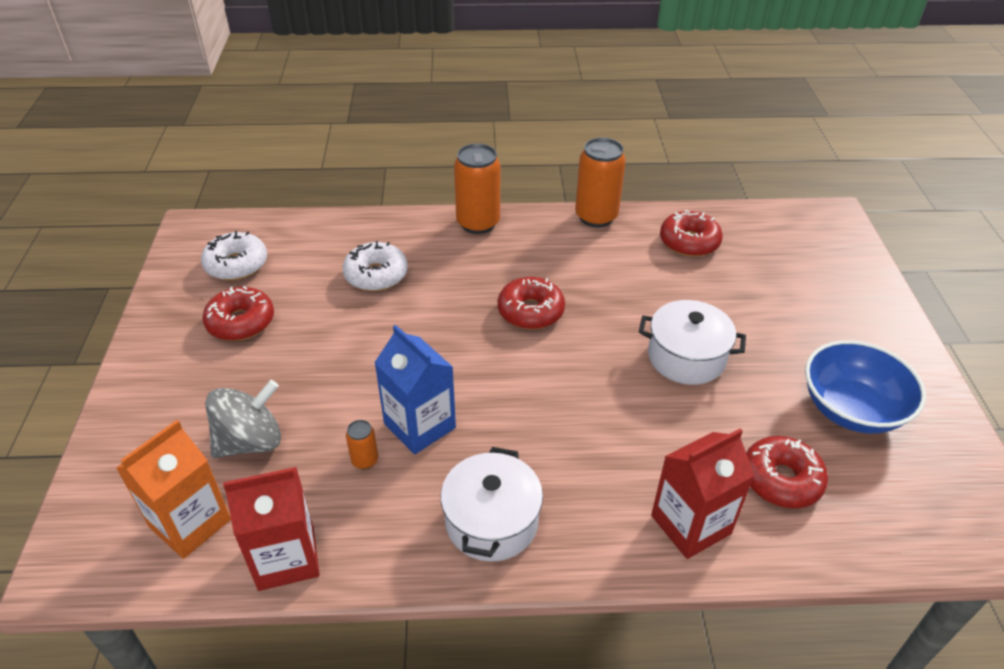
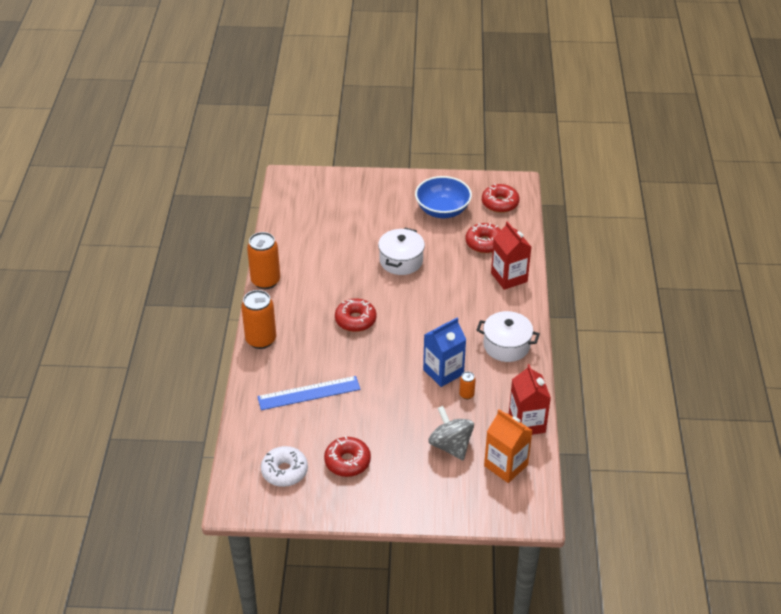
camera: 85 degrees left, 0 degrees up
white donut [342,241,408,291] -> blue ruler [257,376,360,410]
red donut [660,210,723,257] -> red donut moved to [482,184,520,213]

